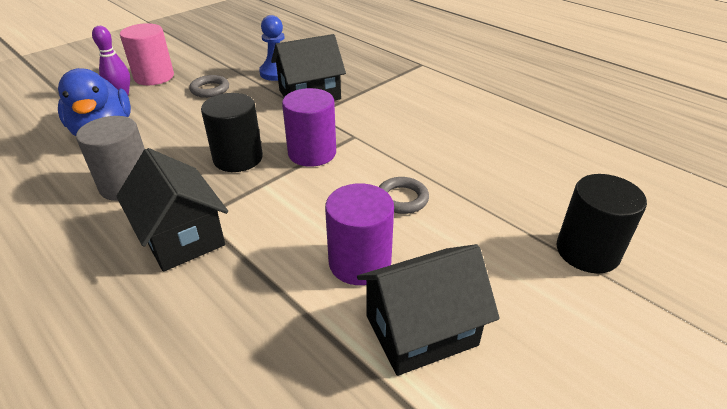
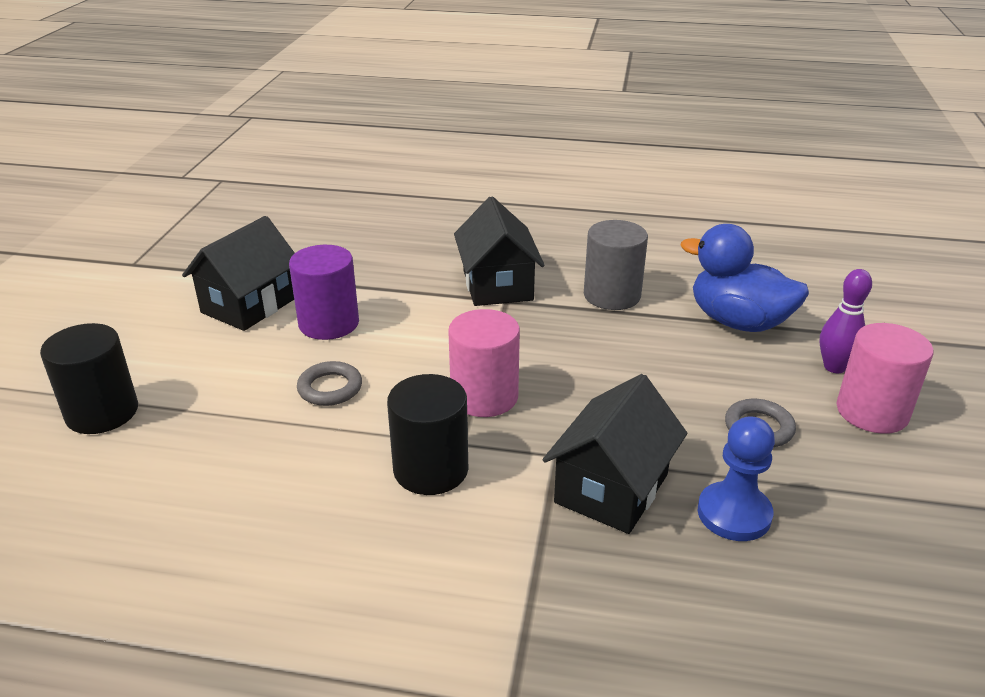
camera: 145 degrees right, 5 degrees down
black house [116,148,228,272] -> black house turned 60 degrees clockwise [454,196,545,306]
black cylinder [201,93,263,172] -> black cylinder moved to [387,374,468,495]
purple cylinder [282,88,336,167] -> pink cylinder [448,309,520,417]

